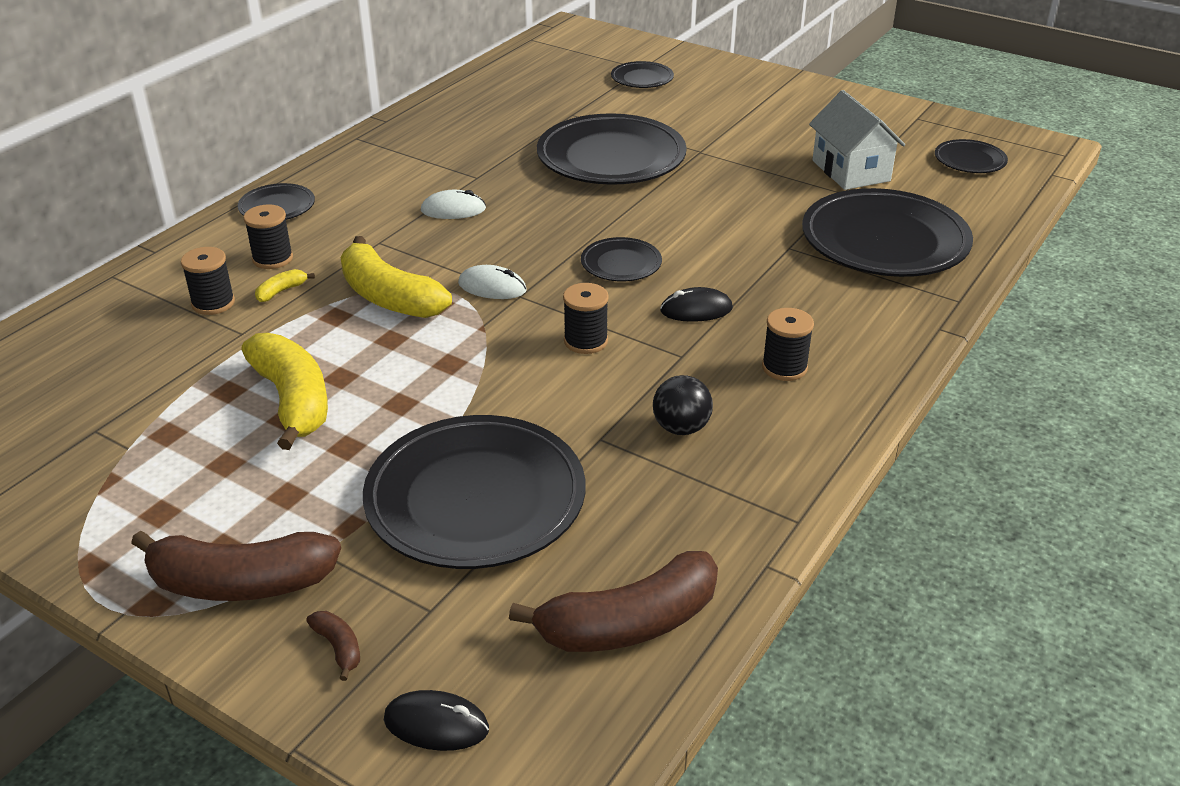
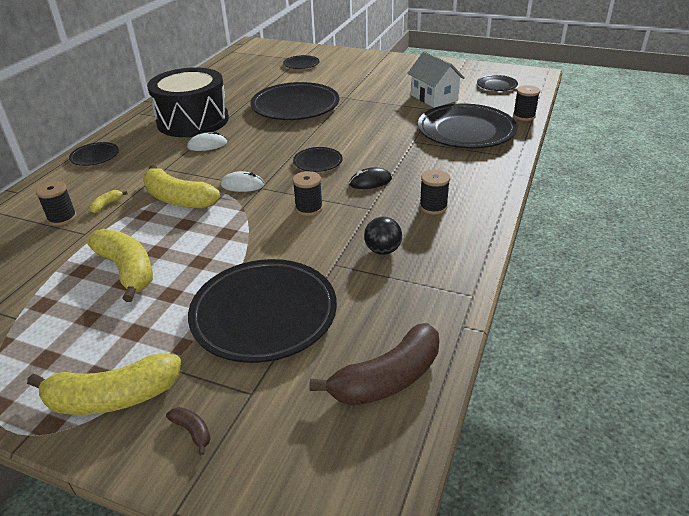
camera: 10 degrees left, 0 degrees up
brown banana [131,531,341,601] -> yellow banana [27,353,181,415]
black spool [244,204,293,269] -> black spool moved to [513,85,540,121]
black mouse [384,690,489,751] -> none
none -> black drum [147,67,229,137]

